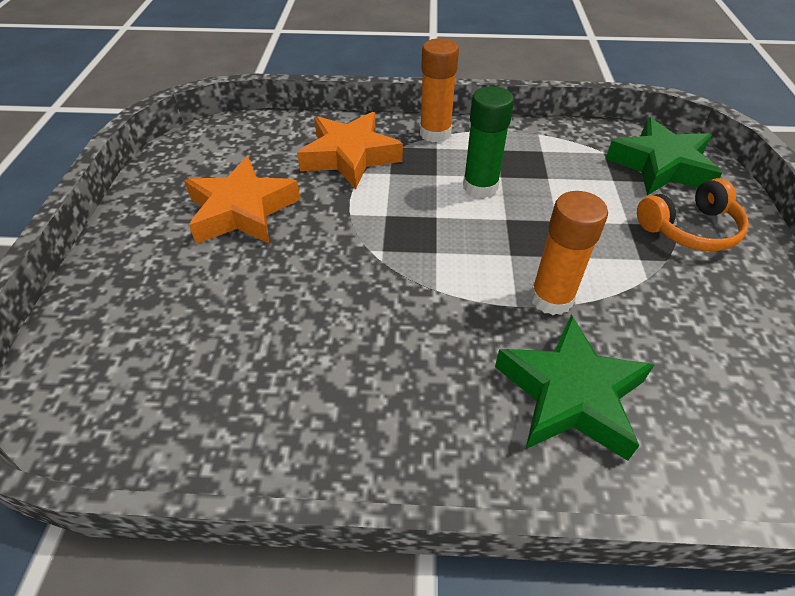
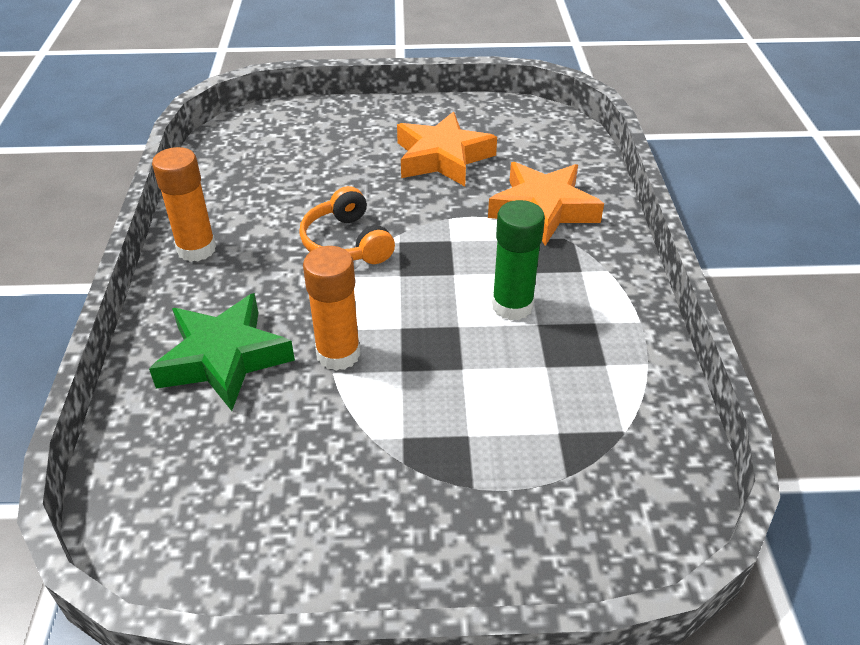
camera: 85 degrees right, 5 degrees down
orange glue stick [420,38,459,143] -> orange glue stick moved to [152,147,216,262]
green star [606,117,722,195] -> none
orange headphones [637,178,749,251] -> orange headphones moved to [299,186,395,264]

